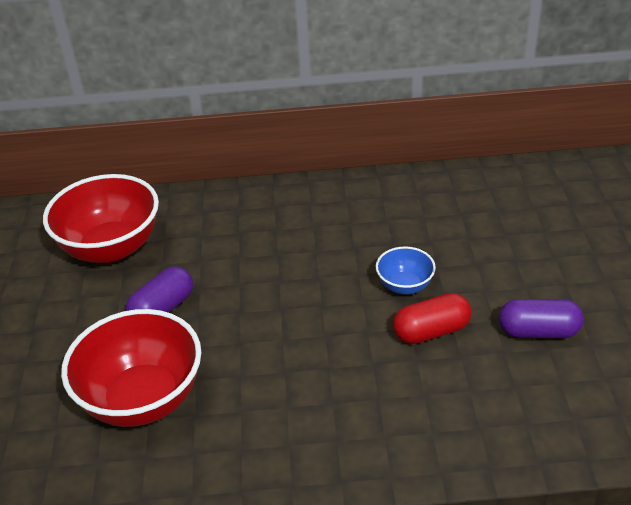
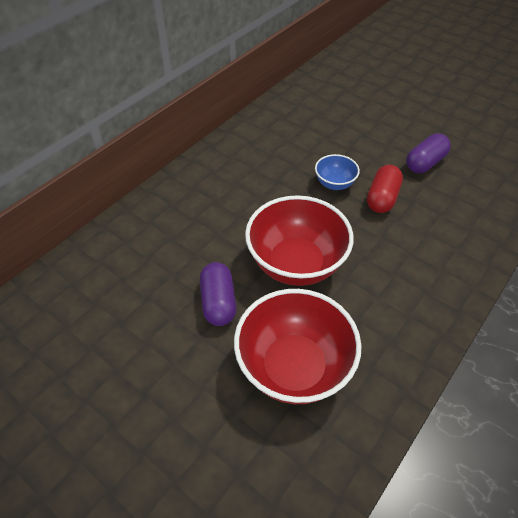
camera: 50 degrees left, 10 degrees up
red bowl [43,174,159,263] -> red bowl moved to [245,195,354,286]

